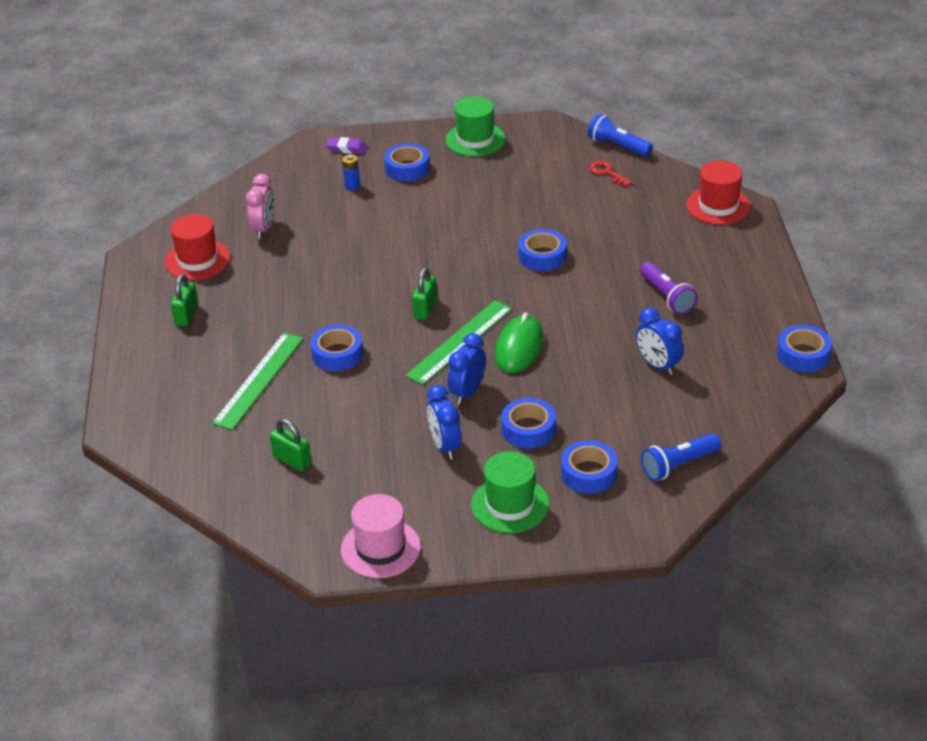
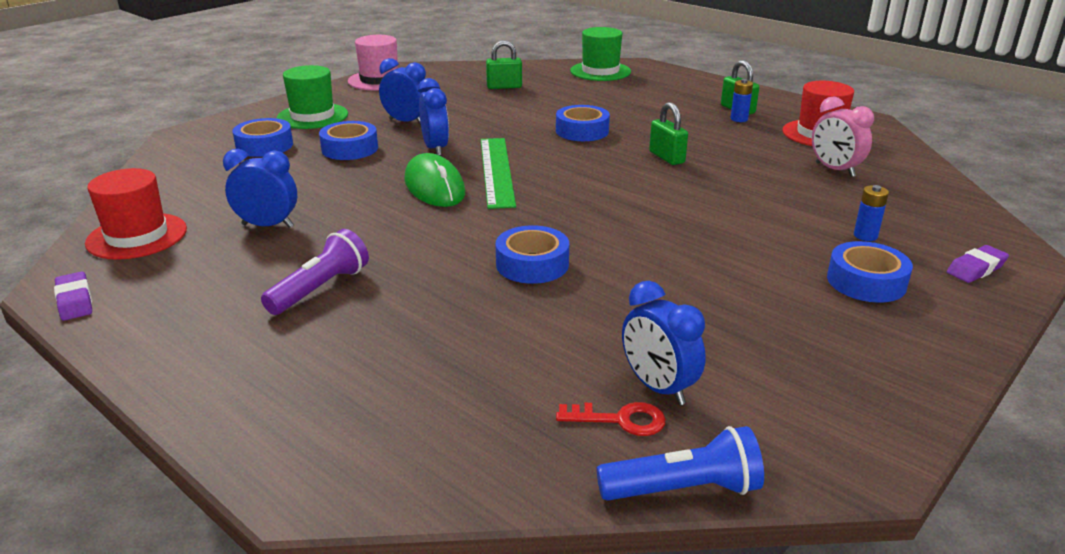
camera: 135 degrees right, 10 degrees down
green ruler [212,333,303,430] -> none
green padlock [412,267,437,320] -> green padlock moved to [649,102,688,165]
green hat [445,96,505,156] -> green hat moved to [570,27,631,81]
purple flashlight [640,262,697,314] -> purple flashlight turned 105 degrees clockwise [261,229,369,315]
blue flashlight [641,433,721,481] -> none
red hat [686,160,751,225] -> red hat moved to [85,168,187,260]
blue tape [777,325,832,372] -> purple eraser [54,272,92,321]
none -> blue clock [622,281,706,405]
none -> blue battery [730,79,753,122]

